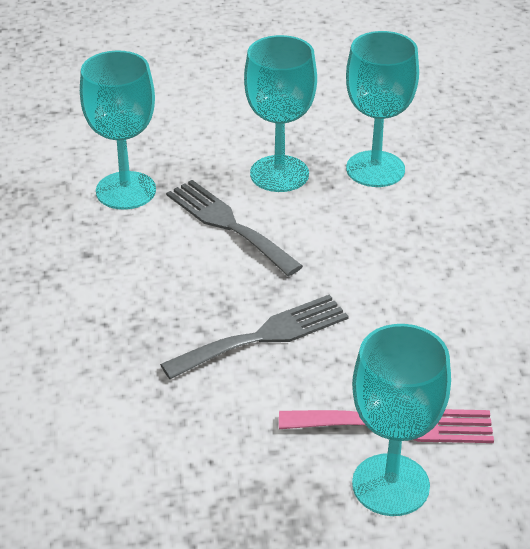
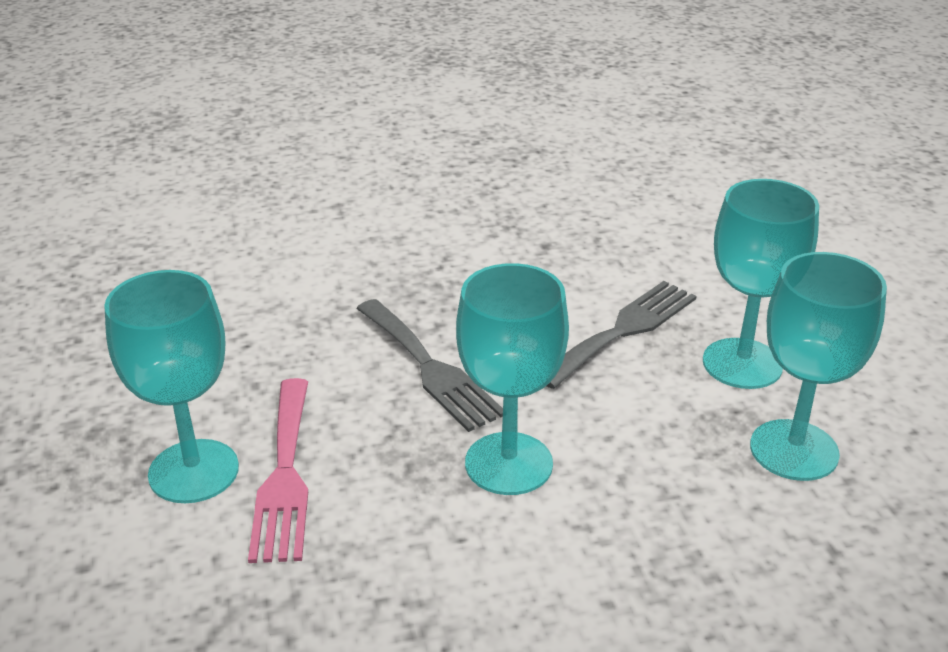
camera: 85 degrees right, 5 degrees down
turquoise goblet [80,50,156,210] -> turquoise goblet moved to [456,263,569,495]

